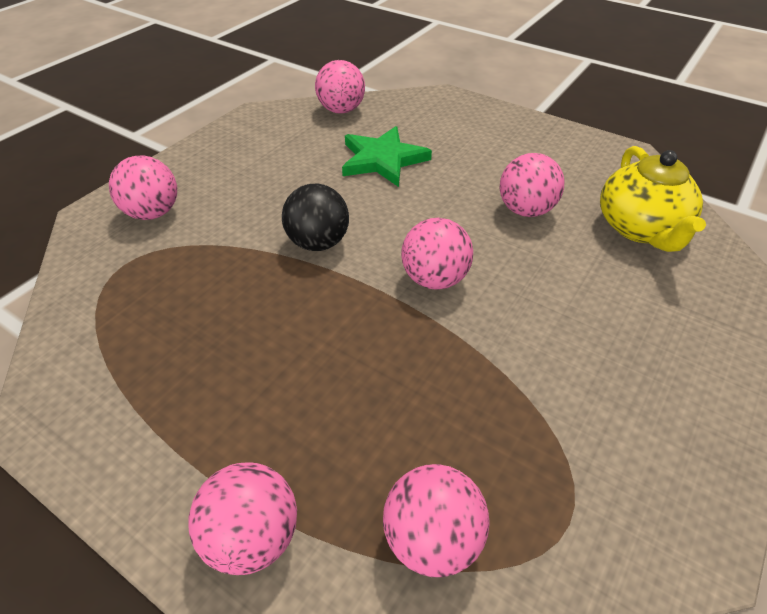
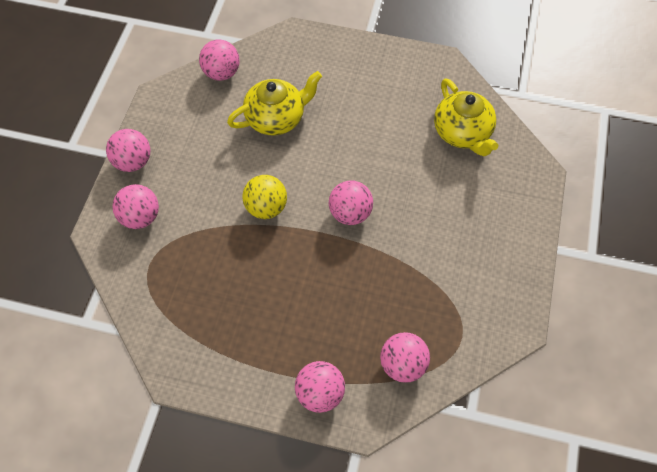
camera: 20 degrees left, 15 degrees up
black ball [282,183,349,251] -> yellow ball [242,175,287,219]
green star [342,126,432,187] -> yellow teapot [227,71,322,136]
pink ball [500,153,564,217] -> pink ball moved to [106,129,150,172]

